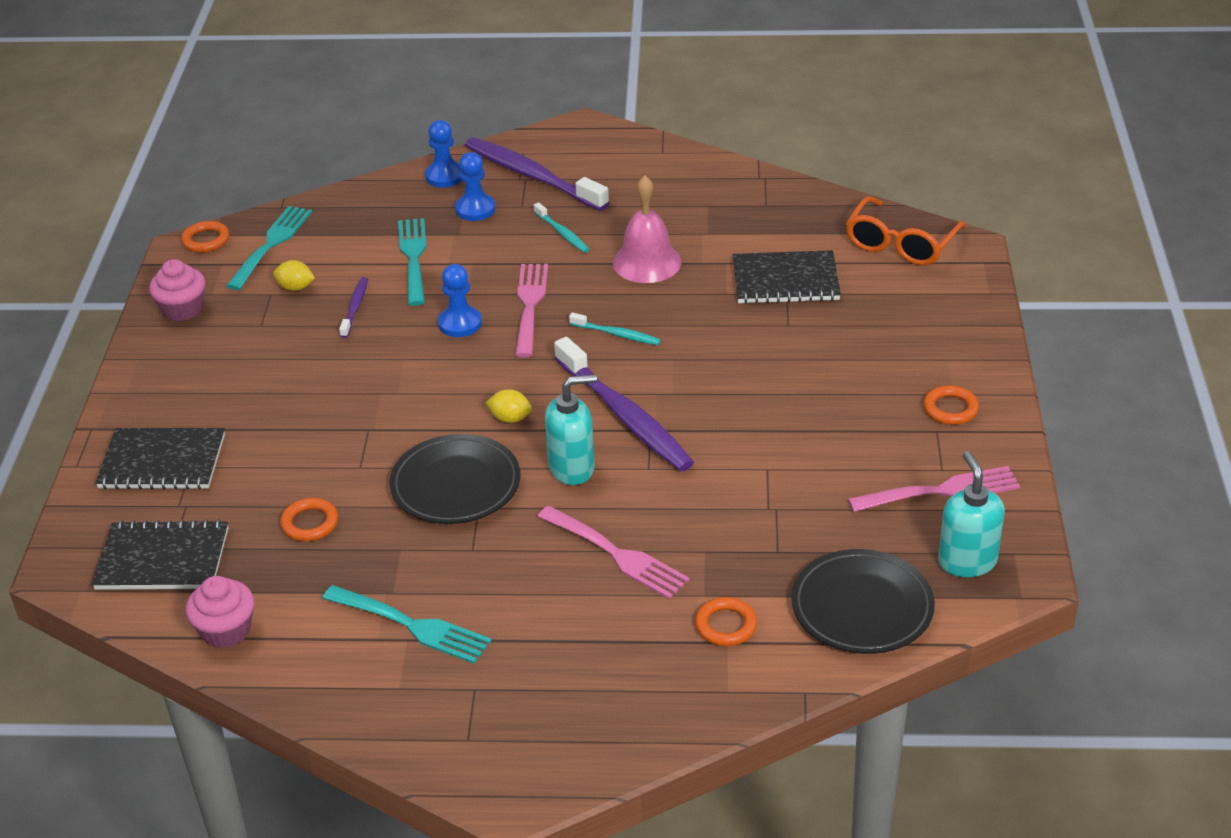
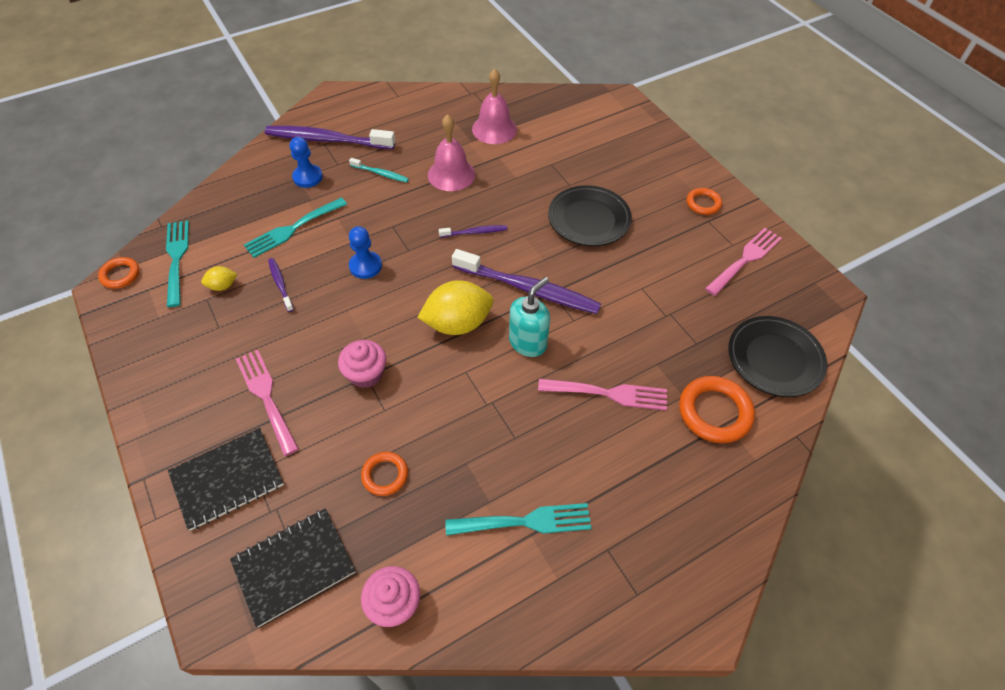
camera: 35 degrees left, 15 degrees up
pink cupcake [149,259,205,321] -> pink cupcake moved to [338,340,386,388]
black plate [389,434,521,524] -> black plate moved to [548,185,632,246]
turquoise fork [398,218,427,306] -> turquoise fork turned 90 degrees counterclockwise [244,197,347,258]
blue pawn [425,120,462,187] -> none
yellow lemon [485,389,532,423] -> yellow lemon [417,280,493,335], size x2.12
pink fork [515,264,548,358] -> pink fork moved to [236,350,299,456]
turquoise toothbrush [569,312,661,345] -> purple toothbrush [439,225,507,238]
orange ring [695,597,757,646] -> orange ring [679,376,755,443], size x1.69
black notebook [733,250,841,304] -> none
orange glasses [846,196,966,266] -> none
turquoise soap dispenser [938,451,1005,577] -> none
none -> pink bell [472,69,517,144]

